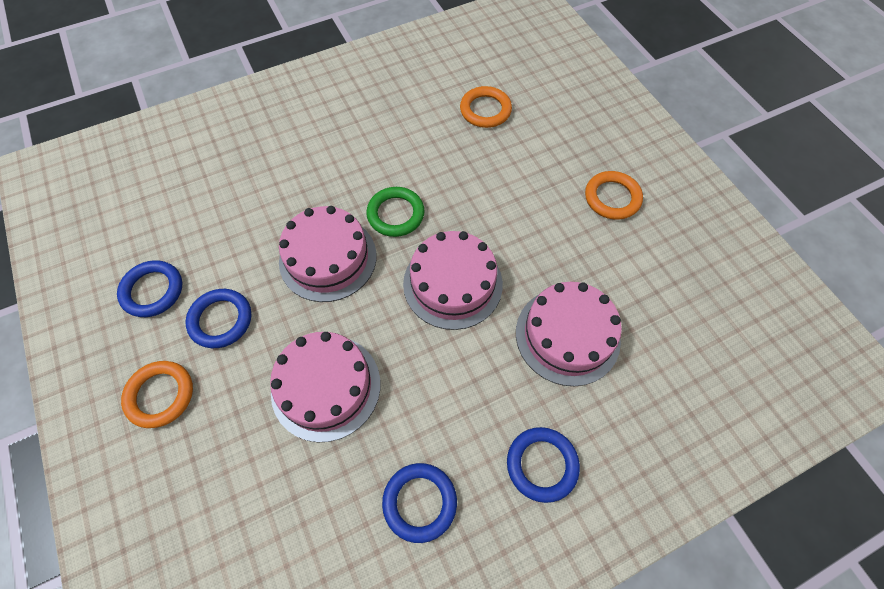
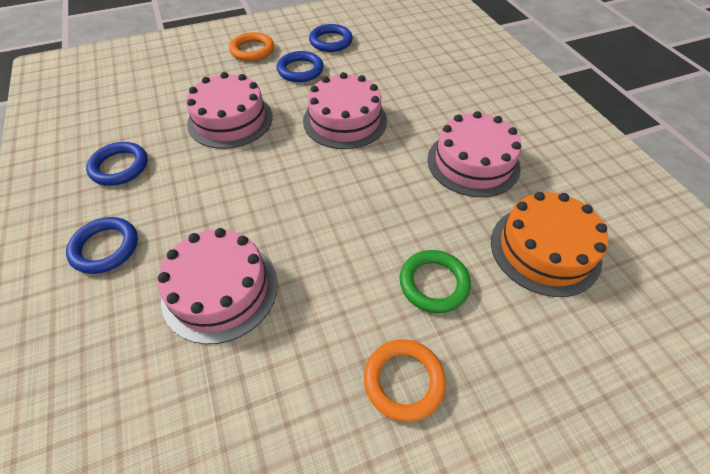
camera: 95 degrees right, 10 degrees down
green ring [366,187,425,237] -> green ring moved to [400,250,471,313]
pink cake [403,231,503,330] -> pink cake moved to [428,111,522,197]
orange ring [460,86,512,128] -> orange cake [491,192,609,297]

